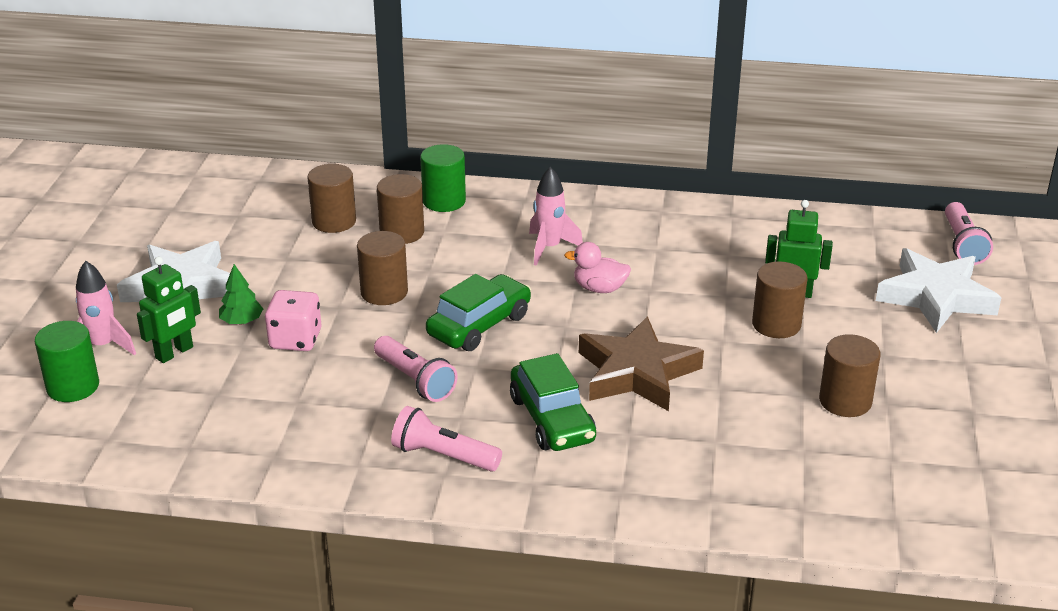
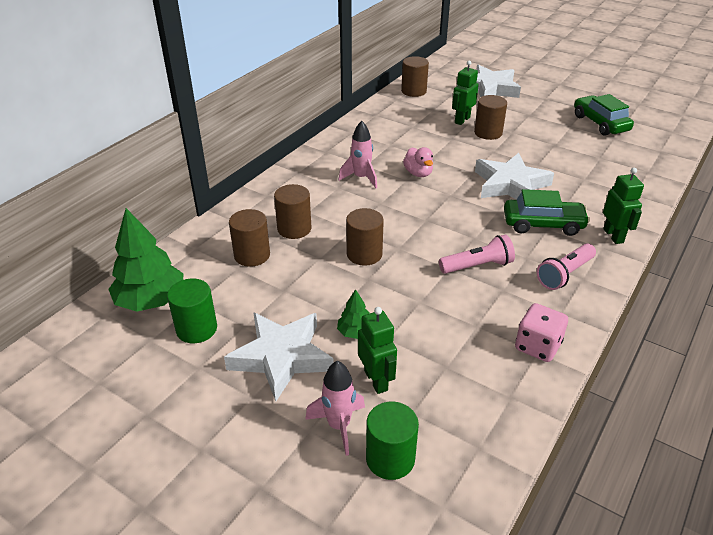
camera: 65 degrees left, 5 degrees up
pink dice [265,290,321,351] -> pink dice moved to [515,303,568,362]
green cylinder [420,144,466,212] -> green cylinder moved to [167,279,217,343]
green car [426,274,531,351] -> green car moved to [574,94,634,136]
pink duck [564,242,631,293] -> pink duck turned 60 degrees counterclockwise [403,147,433,177]
brown star [579,316,704,411] -> white star [475,153,554,200]
brown cylinder [819,334,881,417] -> brown cylinder moved to [401,56,429,97]
pink flashlight [945,202,993,265] -> none
none -> green tree [108,208,184,312]
none -> green robot [603,168,644,244]

